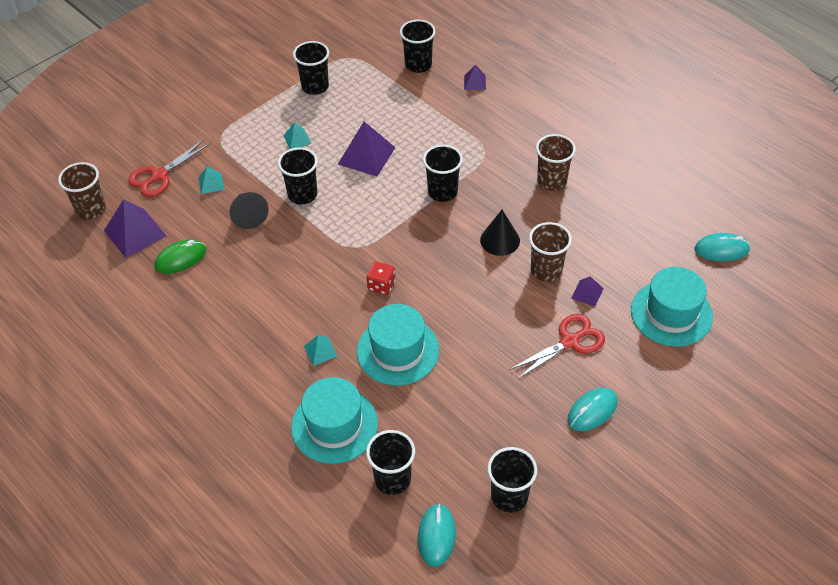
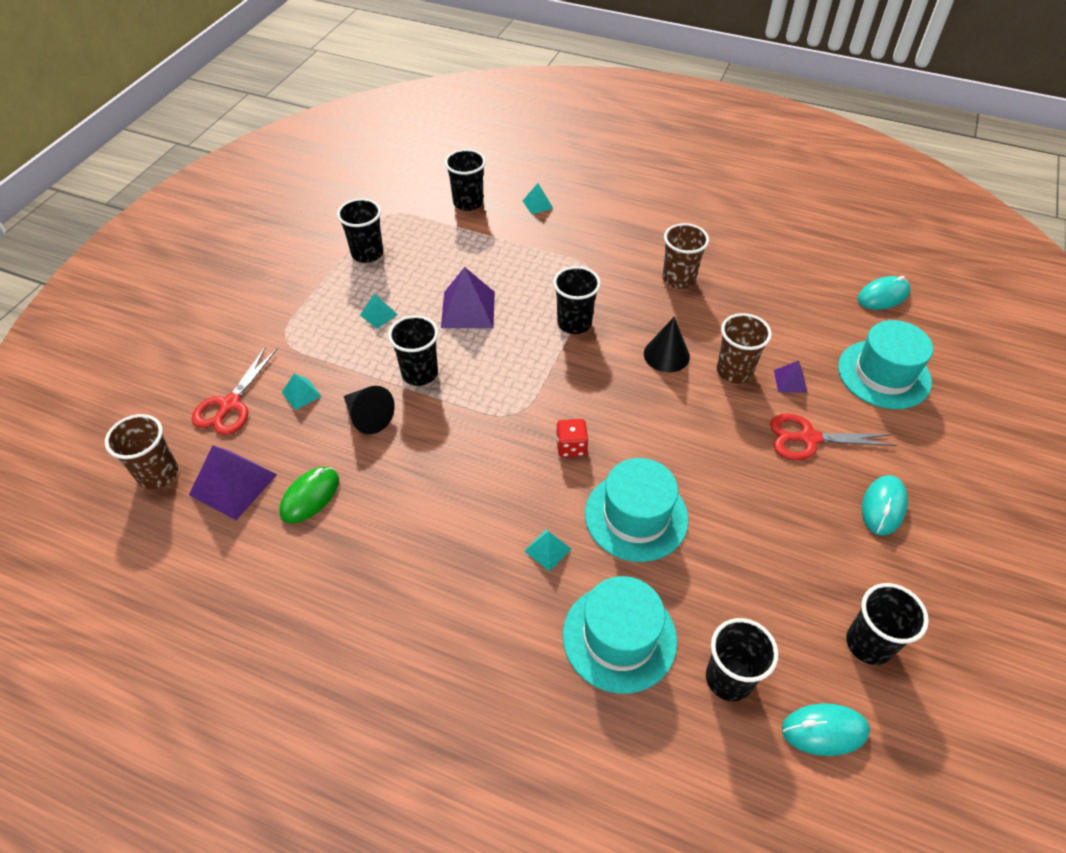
camera: 25 degrees left, 0 degrees up
turquoise mouse [418,504,456,567] -> turquoise mouse turned 75 degrees counterclockwise [782,704,870,756]
purple pyramid [464,65,486,90] -> turquoise pyramid [523,183,554,214]
red scissors [509,314,605,379] -> red scissors turned 120 degrees counterclockwise [770,414,896,460]

